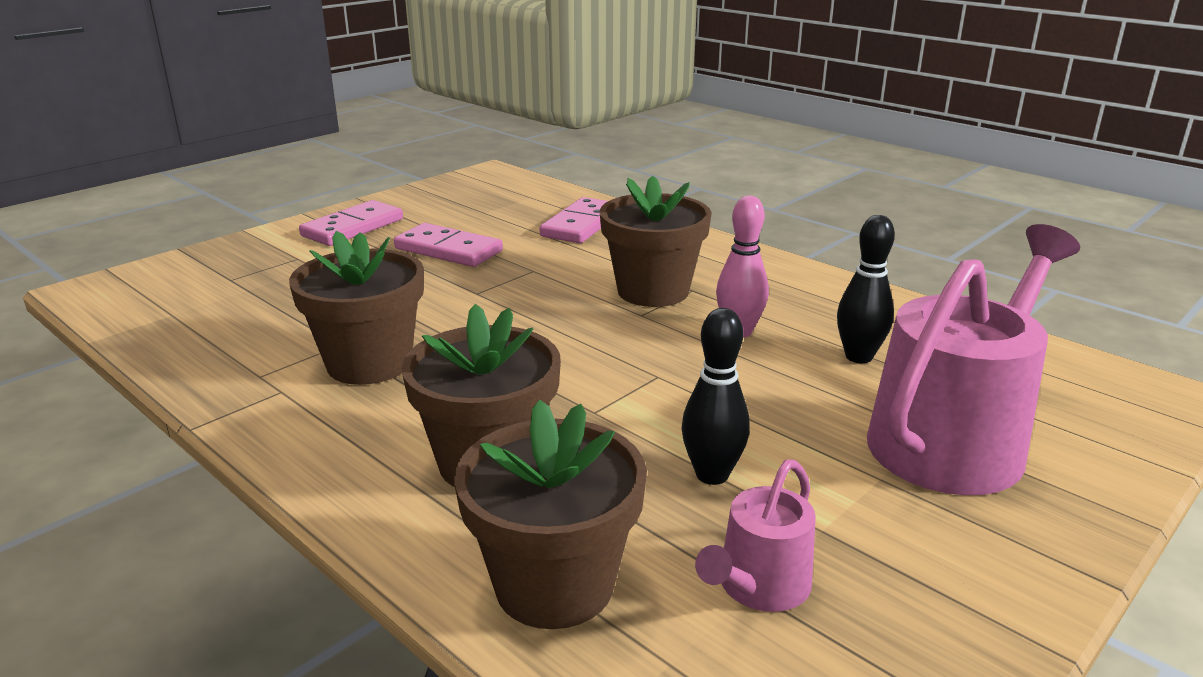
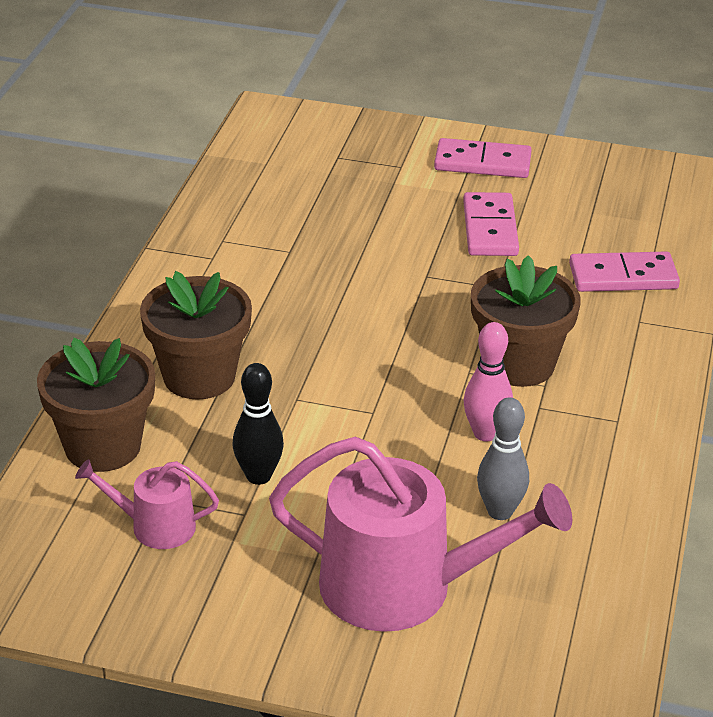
camera: 60 degrees right, 10 degrees up
brown flower pot [289,231,424,385] -> none
black bowling pin [837,215,895,363] -> grey bowling pin [477,397,529,520]

